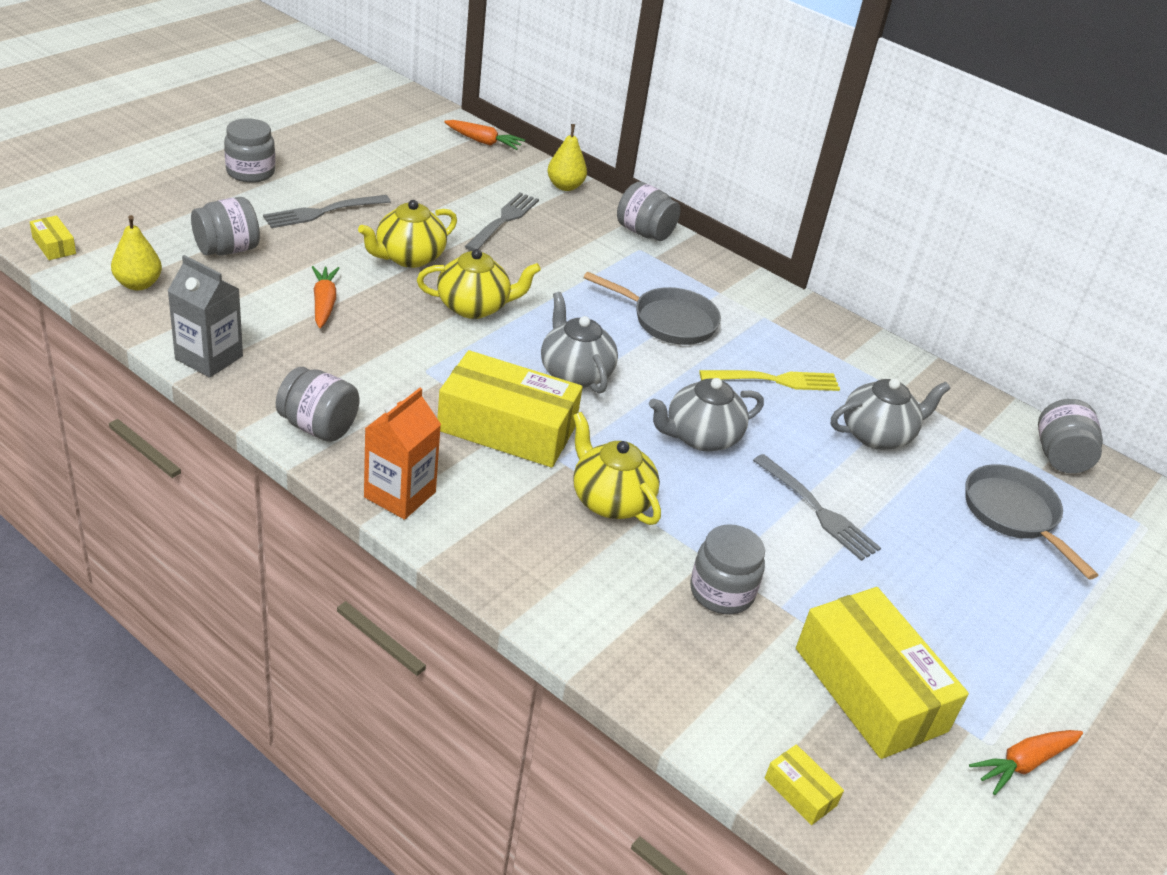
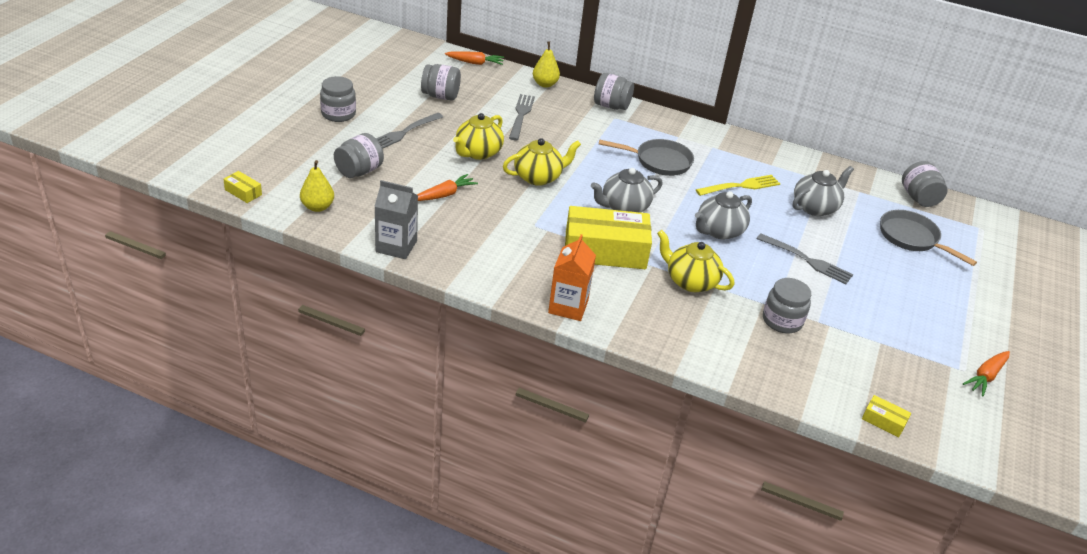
camera: 15 degrees left, 0 degrees up
grey jar [276,367,359,442] -> grey jar moved to [421,64,461,101]
orange carrot [312,266,340,328] -> orange carrot turned 75 degrees clockwise [417,174,478,201]
grey teapot [541,292,618,394] -> grey teapot turned 75 degrees counterclockwise [591,168,663,213]
yellow box [796,587,969,759] -> none

